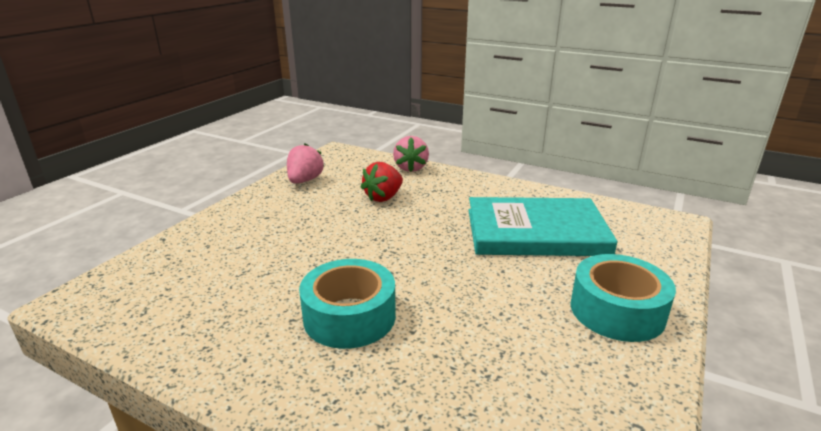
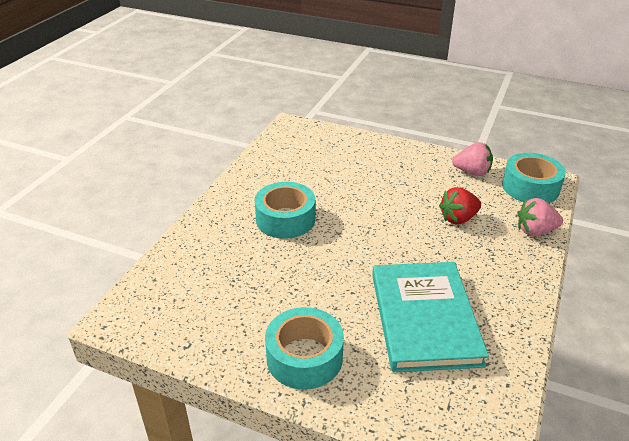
camera: 85 degrees right, 10 degrees up
red strawberry [360,162,403,202] -> red strawberry turned 60 degrees counterclockwise [439,187,481,225]
none -> turquoise tape [502,153,566,203]

